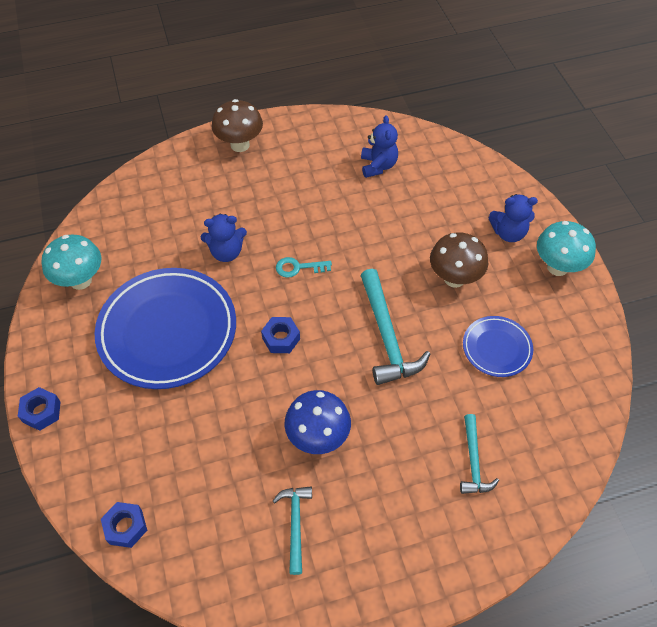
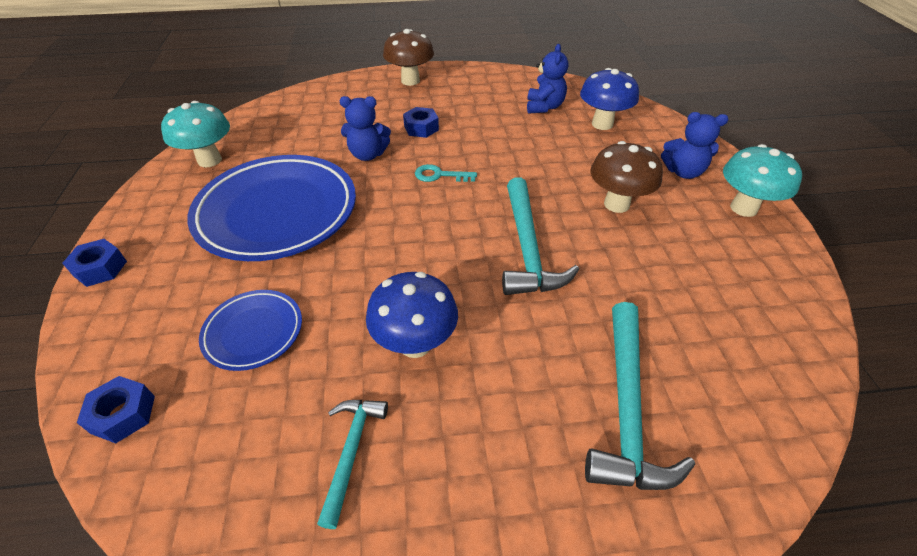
camera: 10 degrees right, 10 degrees down
blue nut [261,317,300,353] -> blue nut moved to [403,107,439,138]
turquoise hammer [460,414,499,494] -> turquoise hammer [585,302,695,490], size x1.70
blue plate [463,316,533,377] -> blue plate moved to [199,290,302,371]
none -> blue mushroom [580,68,639,130]

